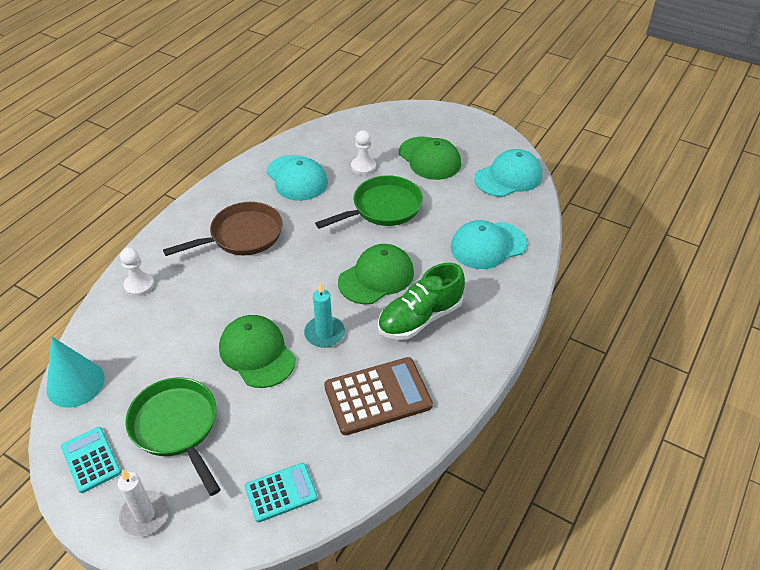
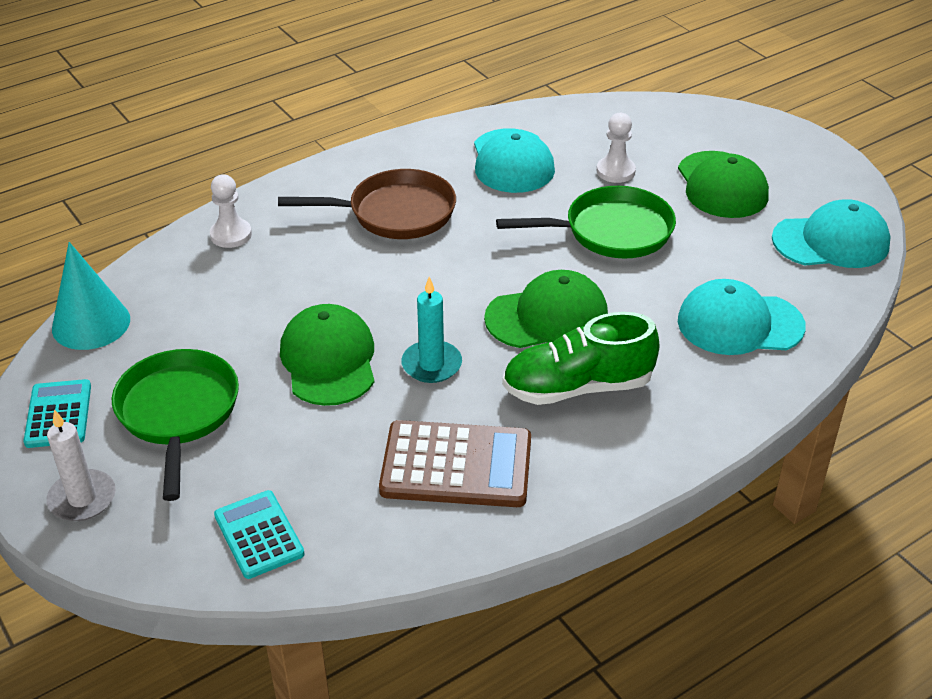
camera: 25 degrees right, 5 degrees down
turquoise calculator [245,463,318,522] -> turquoise calculator turned 120 degrees counterclockwise [214,490,305,579]

